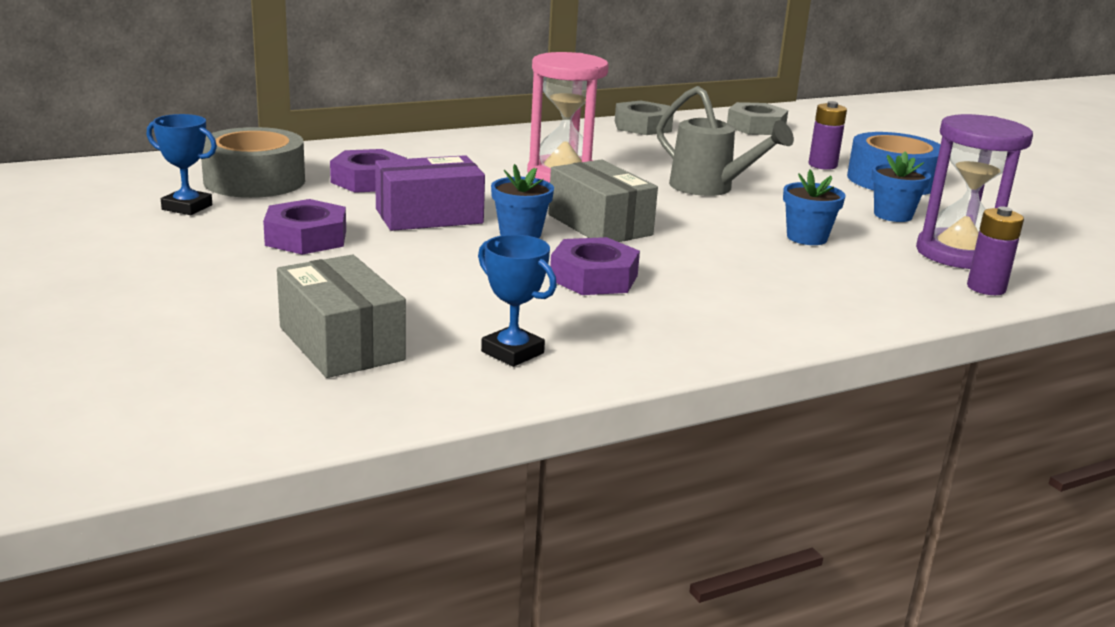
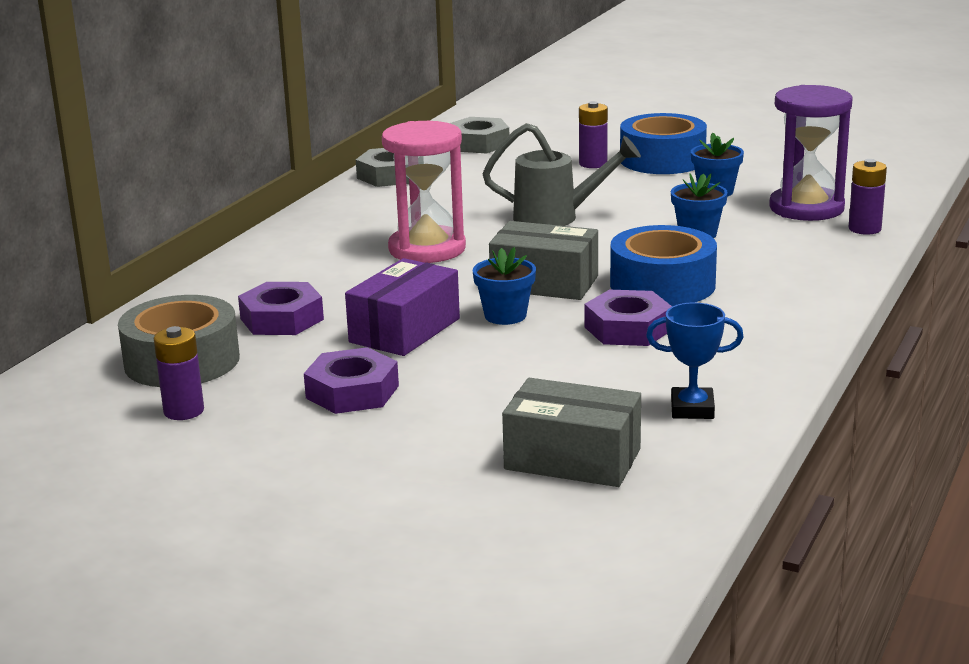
camera: 35 degrees left, 0 degrees up
blue trophy [147,114,217,215] -> purple battery [154,326,204,420]
none -> blue tape [610,225,717,306]

